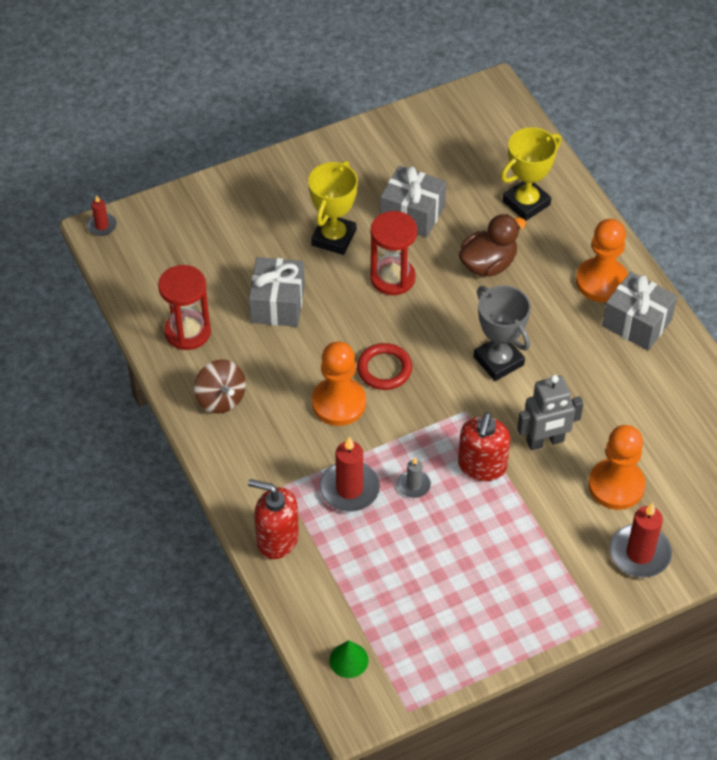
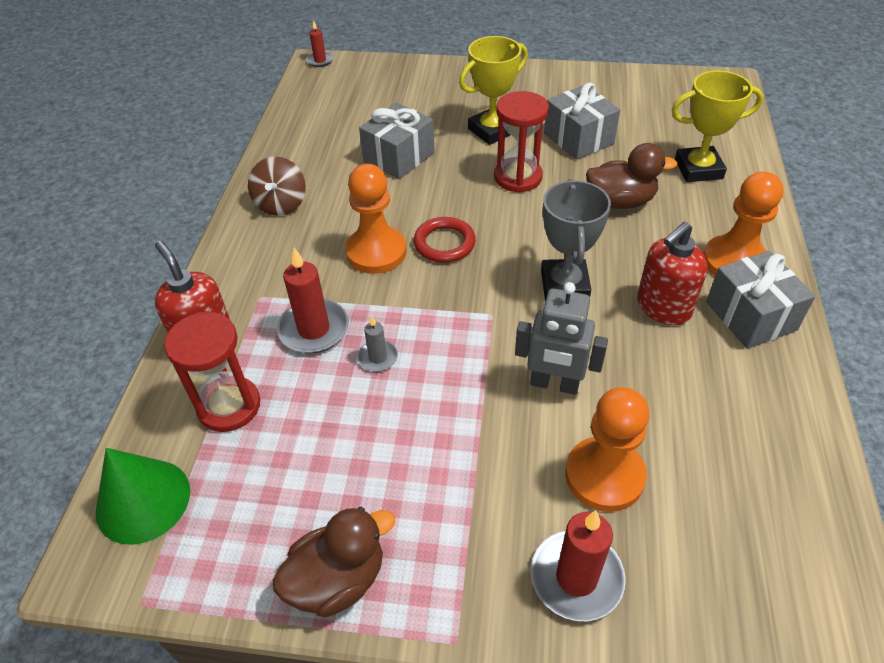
camera: 35 degrees right, 5 degrees down
red hourglass [158,265,211,350] -> red hourglass moved to [164,312,260,432]
green cone [329,640,369,678] -> green cone [96,448,190,545], size x1.78
red soap dispenser [458,412,510,481] -> red soap dispenser moved to [637,222,708,325]
none -> brown duck [273,507,395,617]

